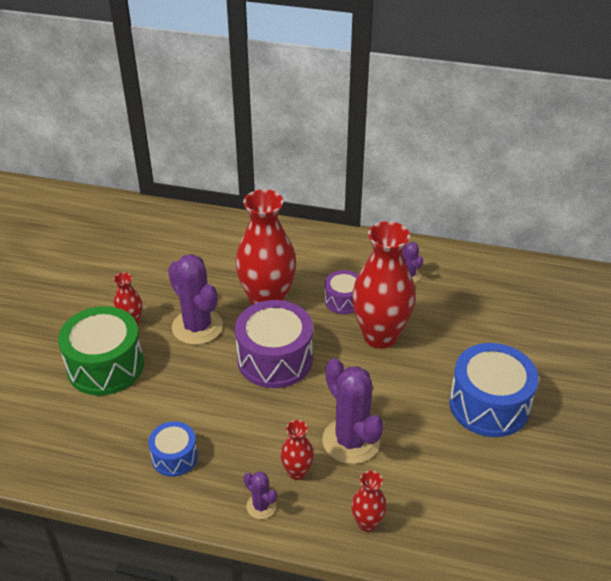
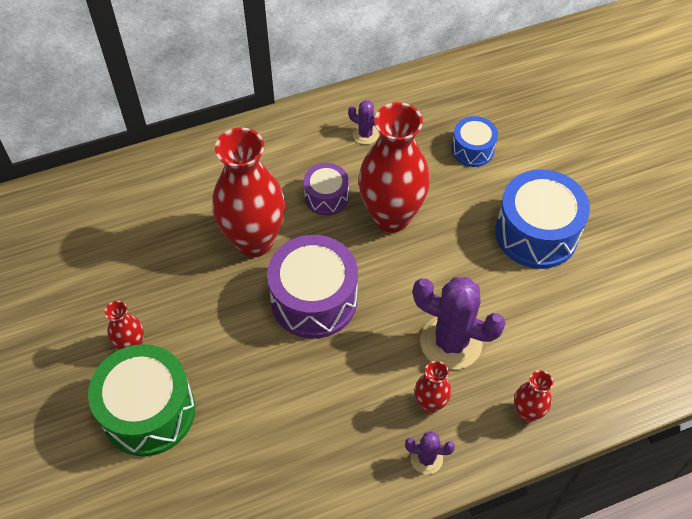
camera: 35 degrees left, 15 degrees up
blue drum [148,421,198,477] -> blue drum moved to [452,116,498,167]
purple cactus [168,254,223,345] -> none

